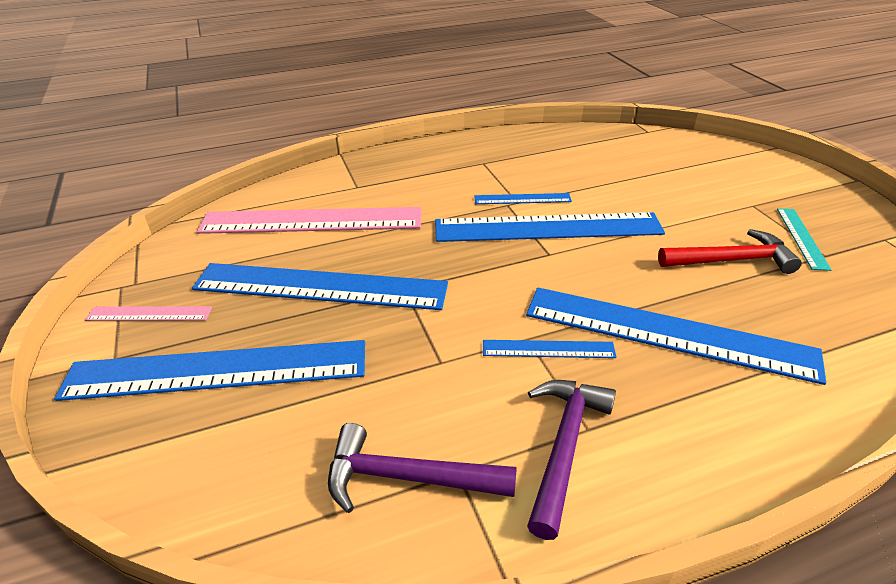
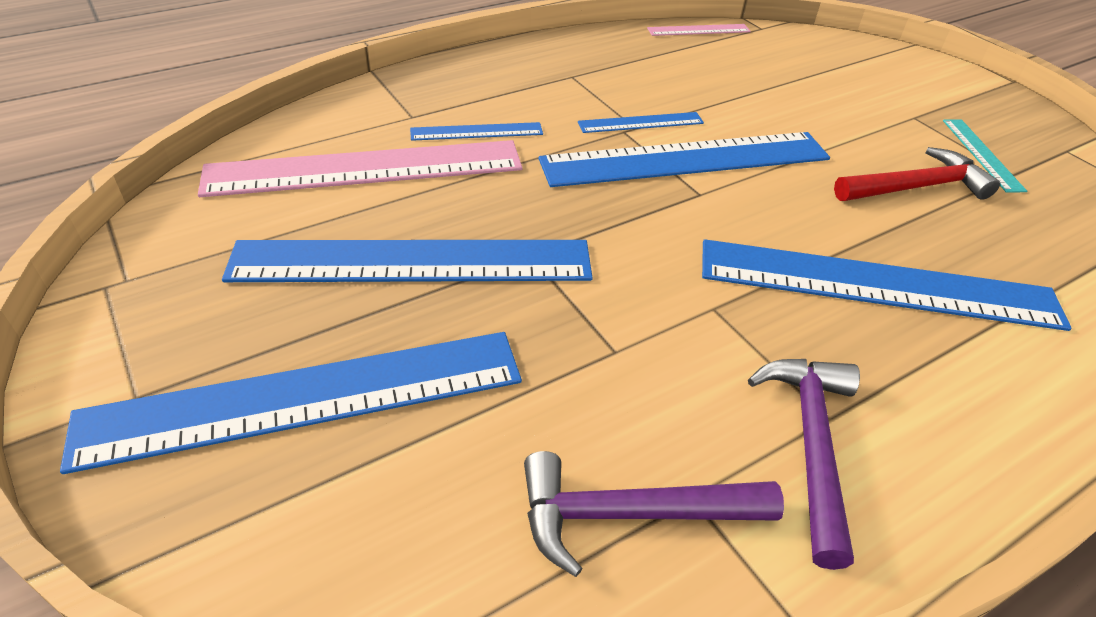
camera: 15 degrees left, 5 degrees up
pink ruler [85,306,212,321] -> pink ruler moved to [647,24,751,36]
blue ruler [483,340,617,358] -> blue ruler moved to [410,122,543,141]

